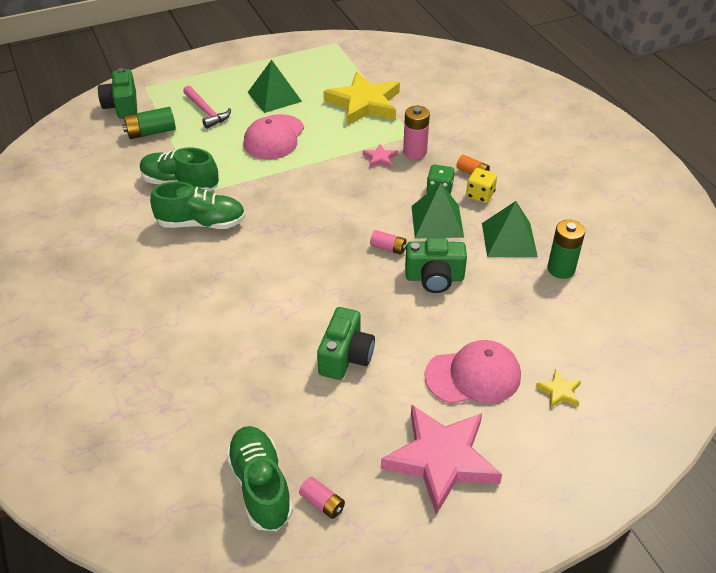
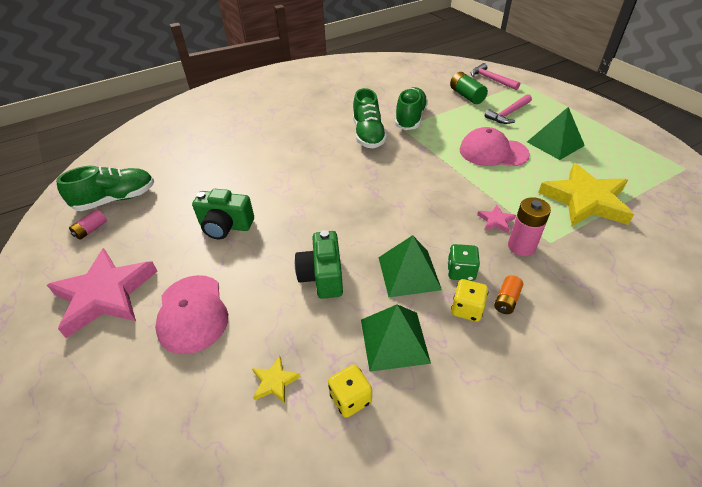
camera: 85 degrees right, 0 degrees up
green camera [98,68,137,119] -> pink hammer [471,63,520,90]
pink battery [370,230,406,255] -> none
yellow star [536,369,581,408] -> yellow star moved to [252,356,301,403]
green battery [547,220,585,279] -> yellow dice [328,364,372,418]

